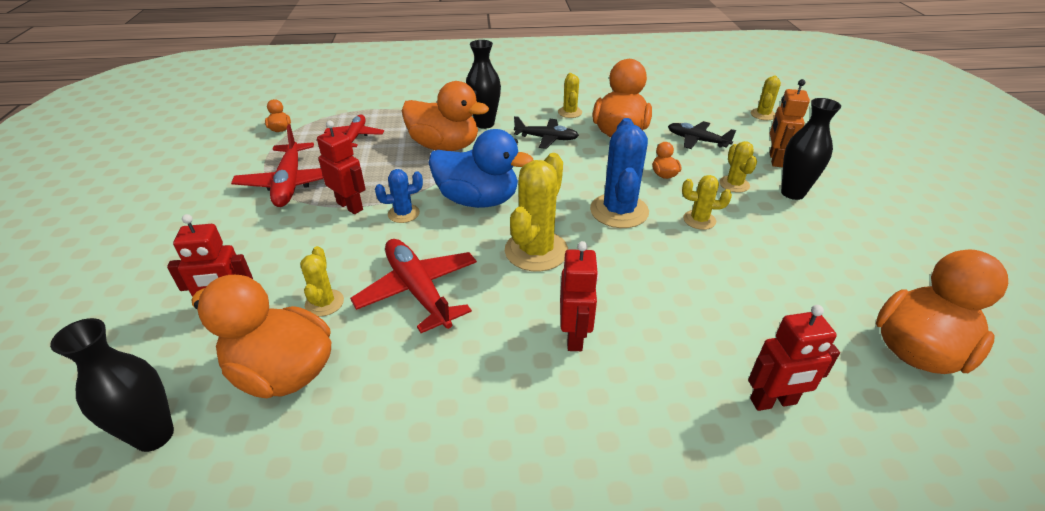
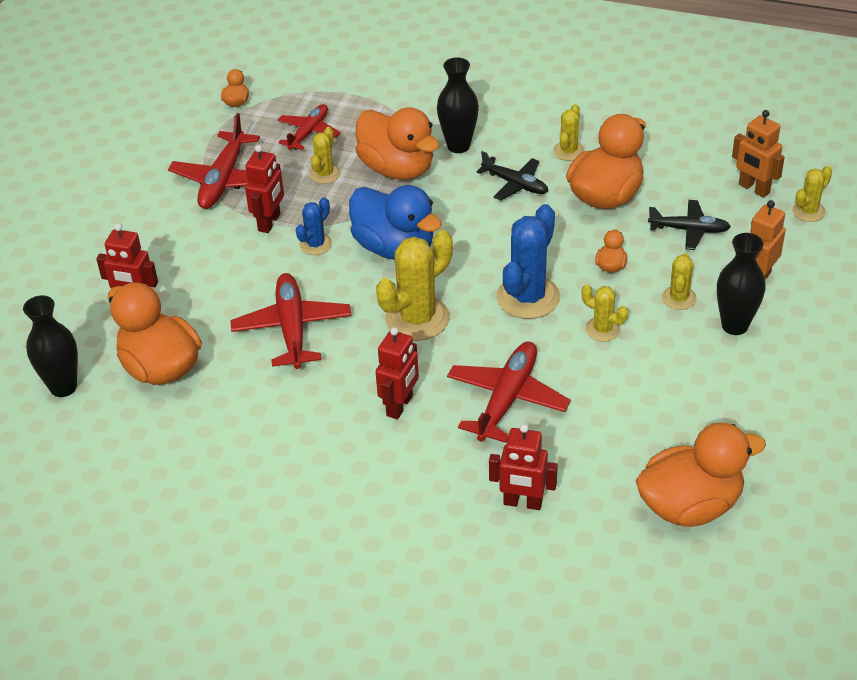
camera: 25 degrees right, 5 degrees up
yellow cactus [300,246,344,317] -> yellow cactus moved to [310,127,341,184]
red robot [317,121,366,214] -> red robot turned 45 degrees clockwise [245,145,284,233]
blue cactus [375,169,423,223] -> blue cactus turned 60 degrees counterclockwise [296,197,332,255]
black plane [668,121,736,149] -> black plane turned 135 degrees clockwise [648,200,731,250]
none -> red plane [447,342,571,443]
none -> orange robot [732,110,785,198]

